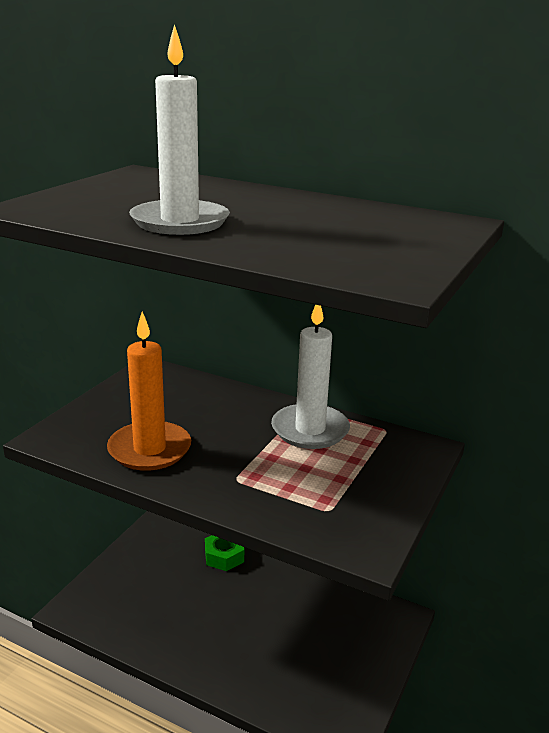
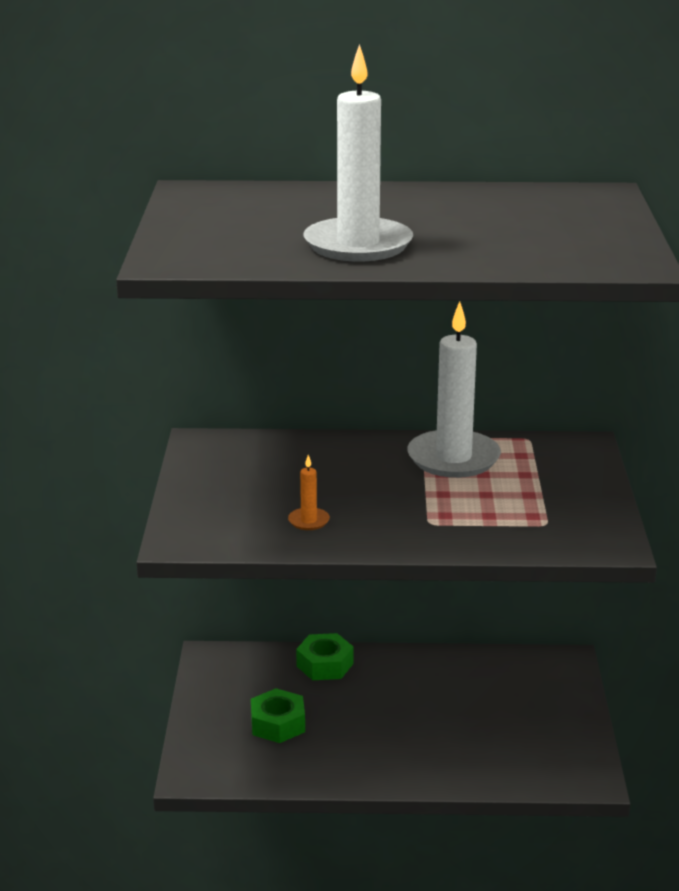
camera: 25 degrees left, 0 degrees up
orange candle [107,312,191,471] -> orange candle [288,455,330,530], size x0.41
none -> green nut [251,688,305,743]

